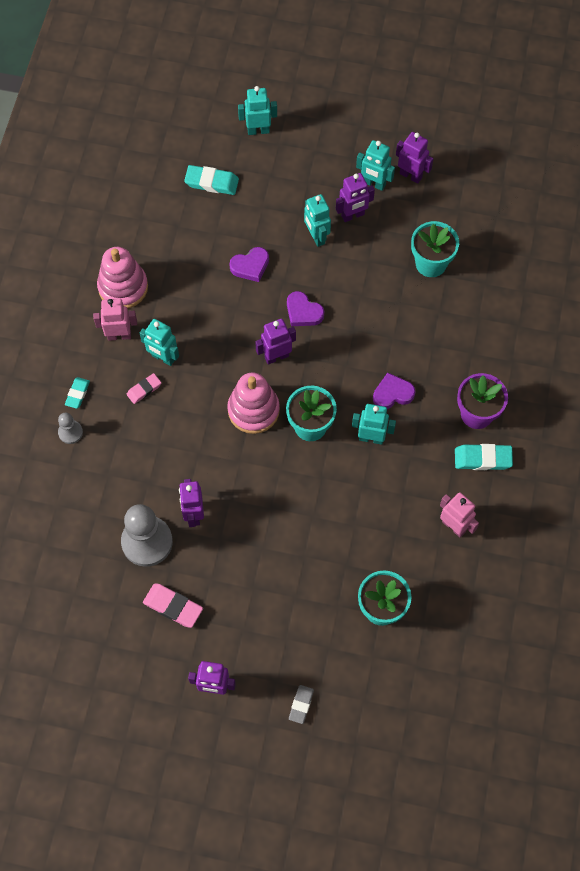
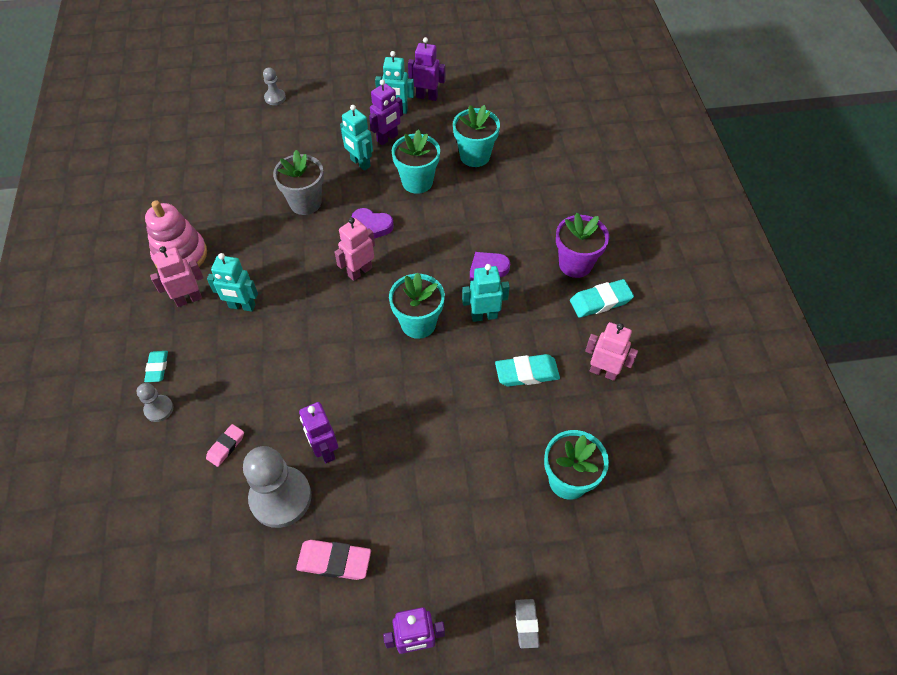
camera: 20 degrees left, 10 degrees down
pink eraser [127,373,161,404] -> pink eraser moved to [206,424,244,467]
turquoise eraser [184,165,239,195] -> turquoise eraser moved to [495,354,560,387]
pink stacking toy [227,373,280,434] -> none
purple heart [229,247,269,282] -> grey flower pot [273,150,324,215]
turquoise robot [238,86,277,135] -> grey pawn [263,67,286,105]
purple robot [255,319,296,365] -> pink robot [335,217,375,281]
none -> turquoise flower pot [392,129,440,194]

